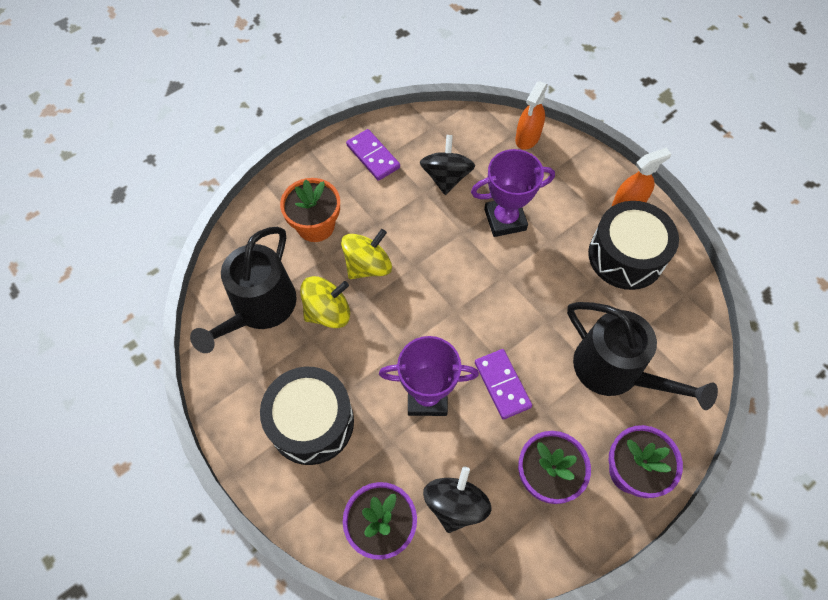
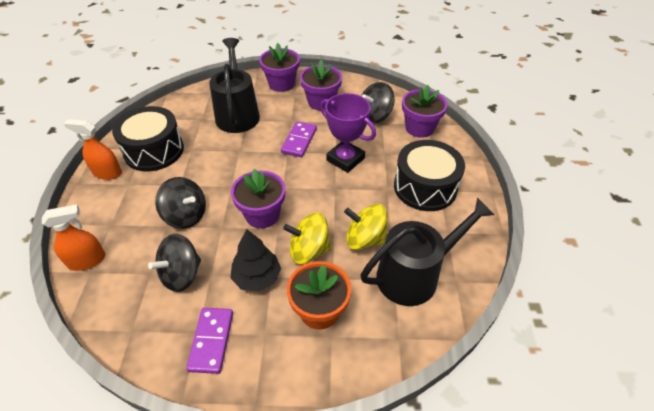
camera: 140 degrees left, 15 degrees down
purple trophy [471,149,555,237] -> black spinning top [155,177,206,229]
none -> purple flower pot [231,169,285,228]
none -> black tree [231,229,281,292]

